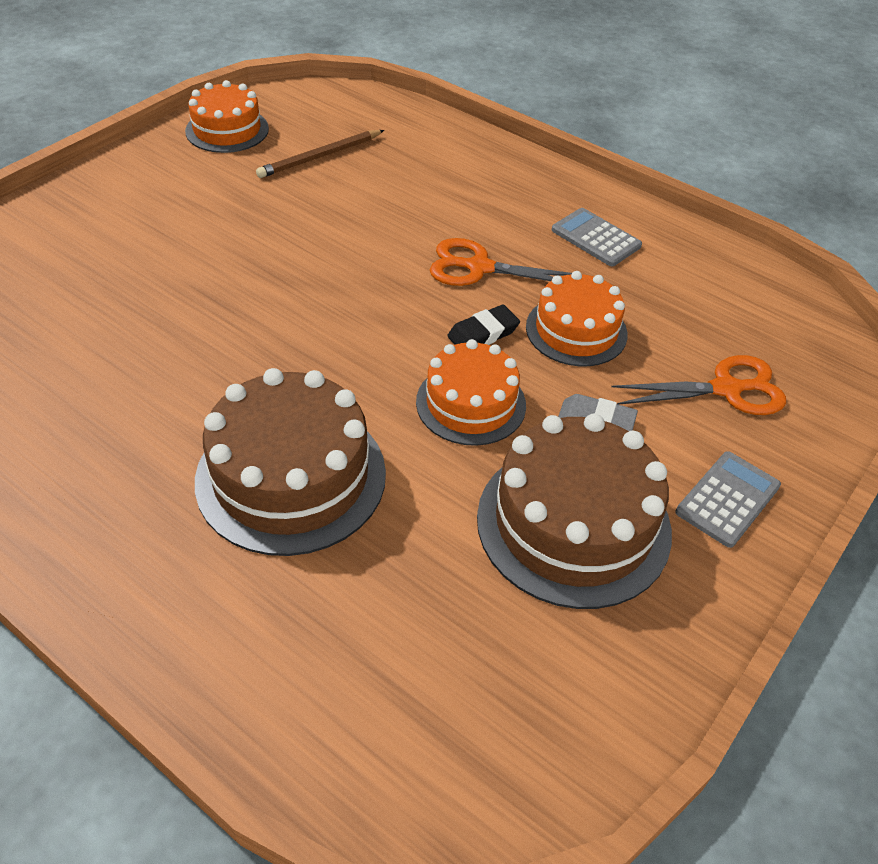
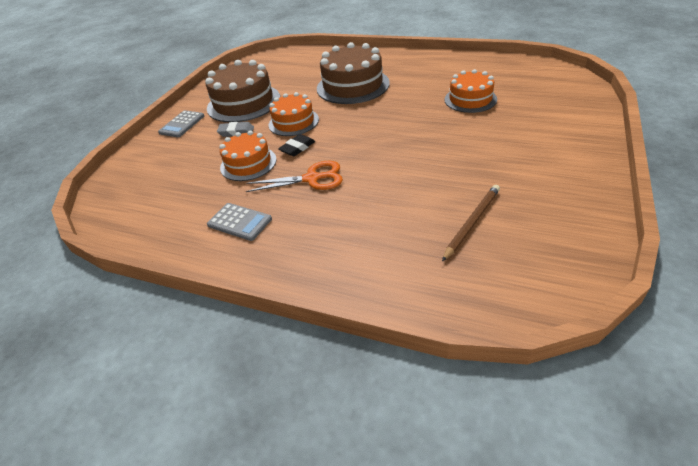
camera: 170 degrees right, 5 degrees down
orange cake [185,80,269,153] -> orange cake moved to [444,69,497,113]
orange scissors [611,355,786,415] -> none

